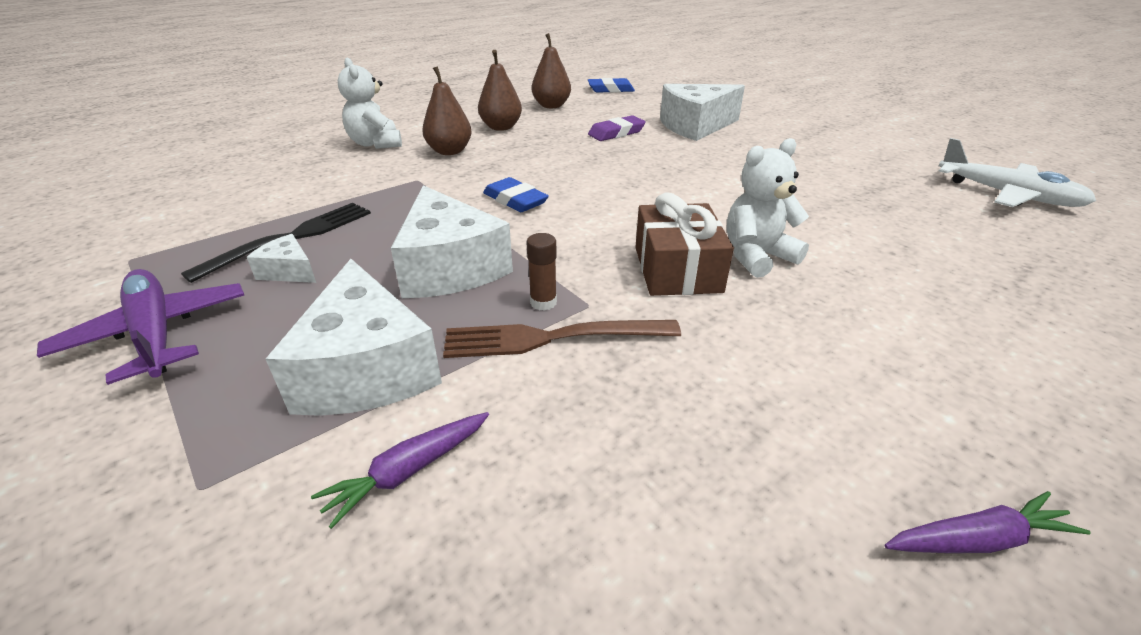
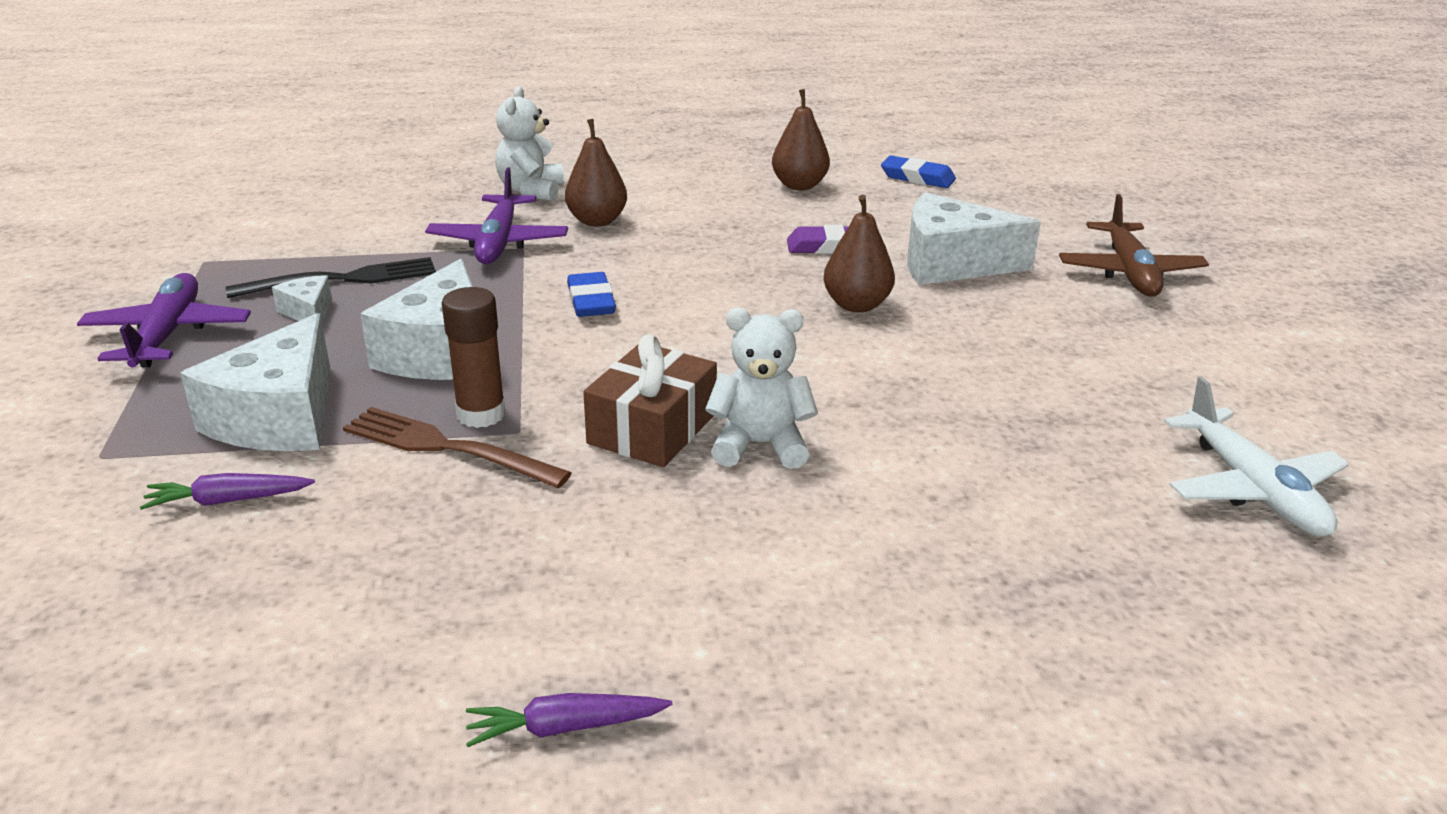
camera: 30 degrees right, 5 degrees down
brown pear [478,50,522,131] -> brown pear moved to [824,195,895,312]
brown glue stick [526,233,557,311] -> brown glue stick [442,287,506,428], size x1.63
purple carrot [884,491,1091,553] -> purple carrot turned 150 degrees clockwise [466,693,673,747]
none -> purple plane [425,167,568,264]
none -> brown plane [1059,194,1209,297]

